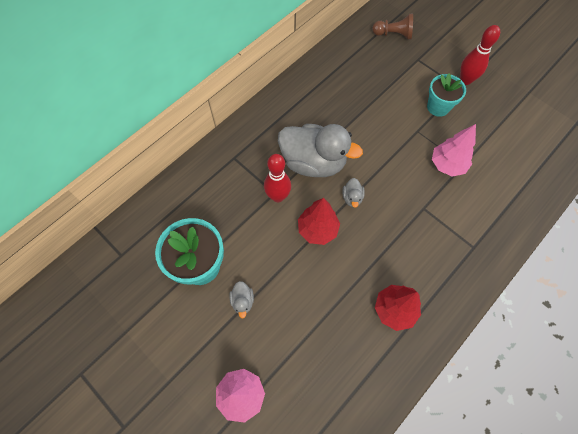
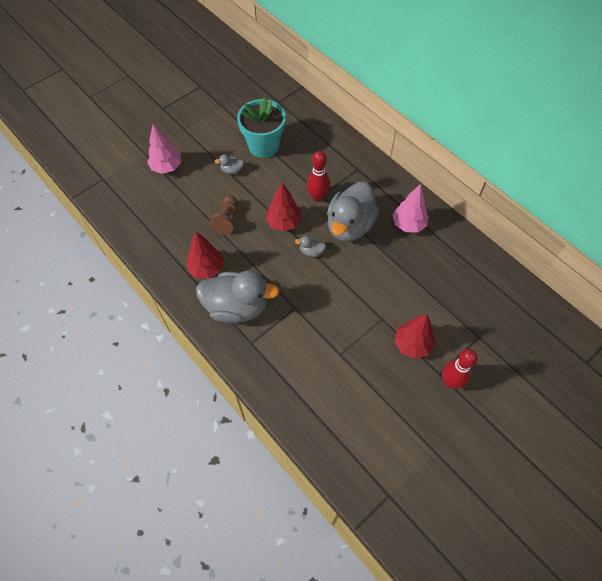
camera: 95 degrees right, 5 degrees down
brown pawn [372,14,413,40] -> brown pawn moved to [209,195,237,235]
turquoise flower pot [427,73,466,117] -> red tree [395,314,435,359]
pink tree [432,124,476,177] -> pink tree moved to [392,184,429,233]
none -> grey duck [196,270,279,323]

